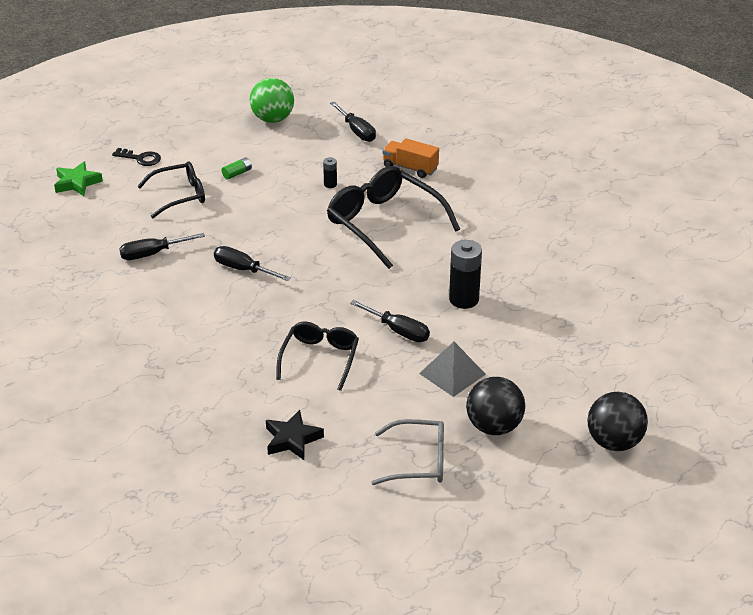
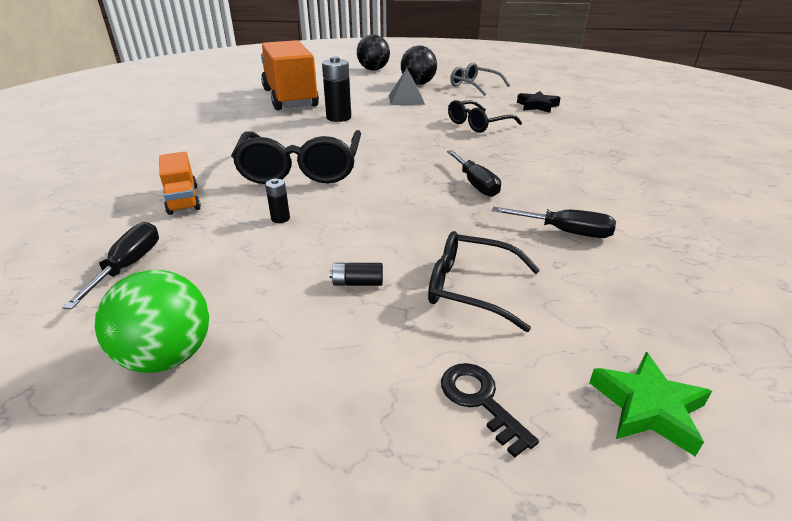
camera: 140 degrees left, 5 degrees down
green battery [222,157,252,180] -> black battery [329,263,383,286]
black screwdriver [350,300,430,342] -> none
none -> orange truck [261,40,319,110]

